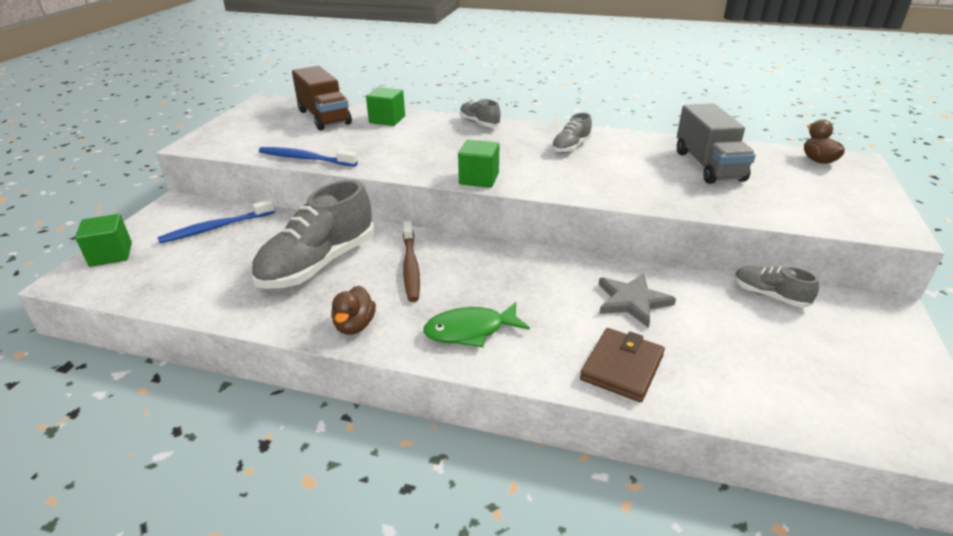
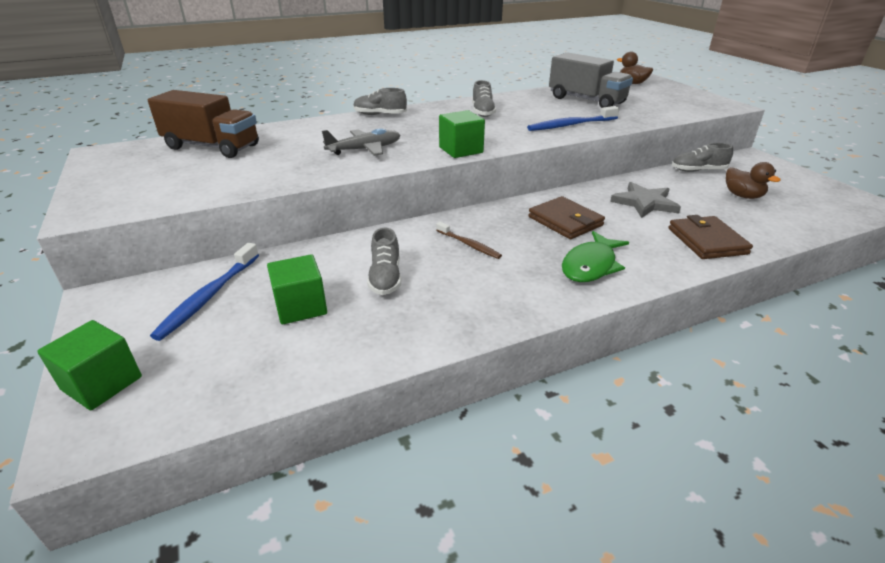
camera: 40 degrees left, 0 degrees up
grey shoe [251,180,375,289] -> grey shoe [367,227,401,295], size x0.49
blue toothbrush [259,147,358,167] -> blue toothbrush moved to [527,106,620,131]
brown duck [331,286,376,335] -> brown duck moved to [726,162,781,199]
green cube [366,87,405,126] -> green cube moved to [267,254,327,324]
brown toothbrush [403,221,420,302] -> brown toothbrush [436,222,502,259], size x0.63
none -> grey plane [322,129,400,156]
none -> brown wallet [528,196,605,239]

